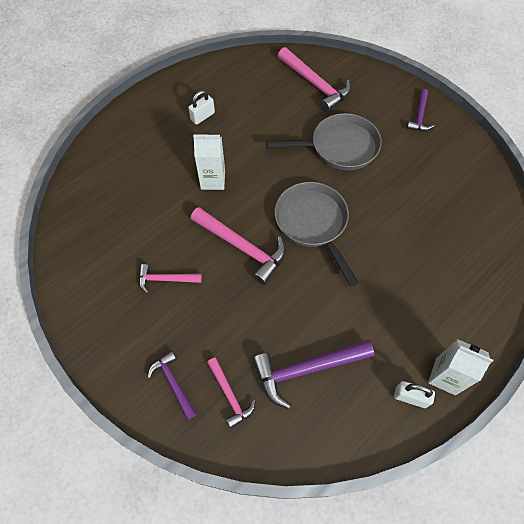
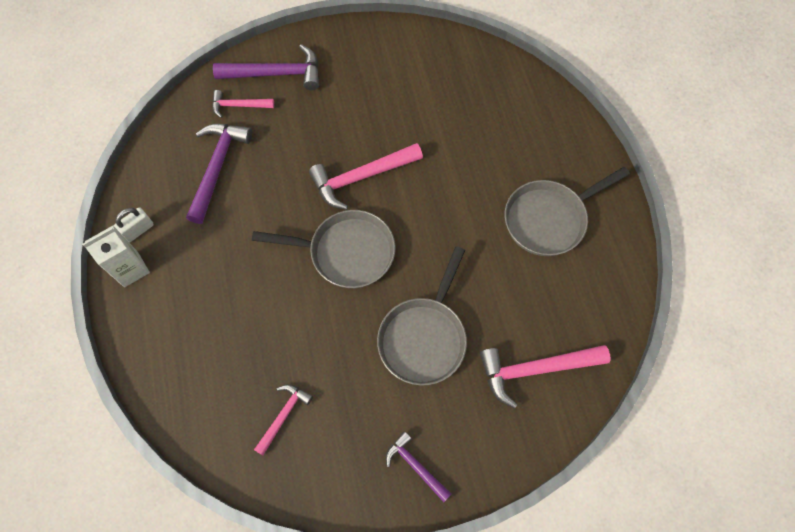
camera: 120 degrees right, 5 degrees up
pink hammer [139,264,202,294] -> pink hammer moved to [254,384,313,455]
purple hammer [147,351,196,420] -> purple hammer [213,44,319,90], size x1.73
white padlock [188,90,215,125] -> grey pan [504,167,630,256]
white carton [193,134,225,190] -> none

